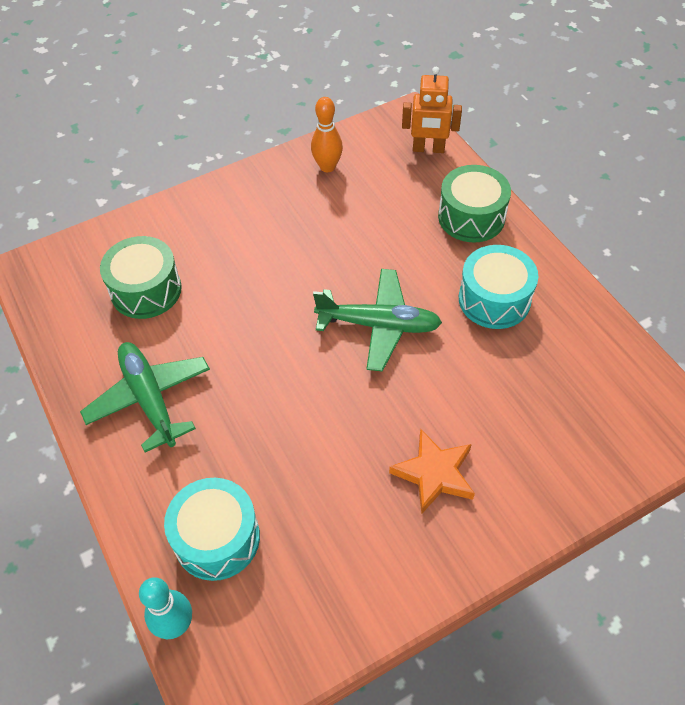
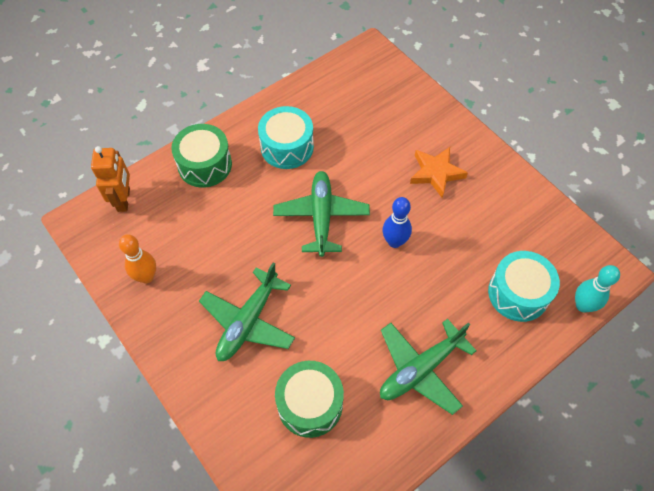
camera: 100 degrees left, 5 degrees up
none -> green plane [199,263,295,361]
none -> blue bowling pin [383,197,412,248]

